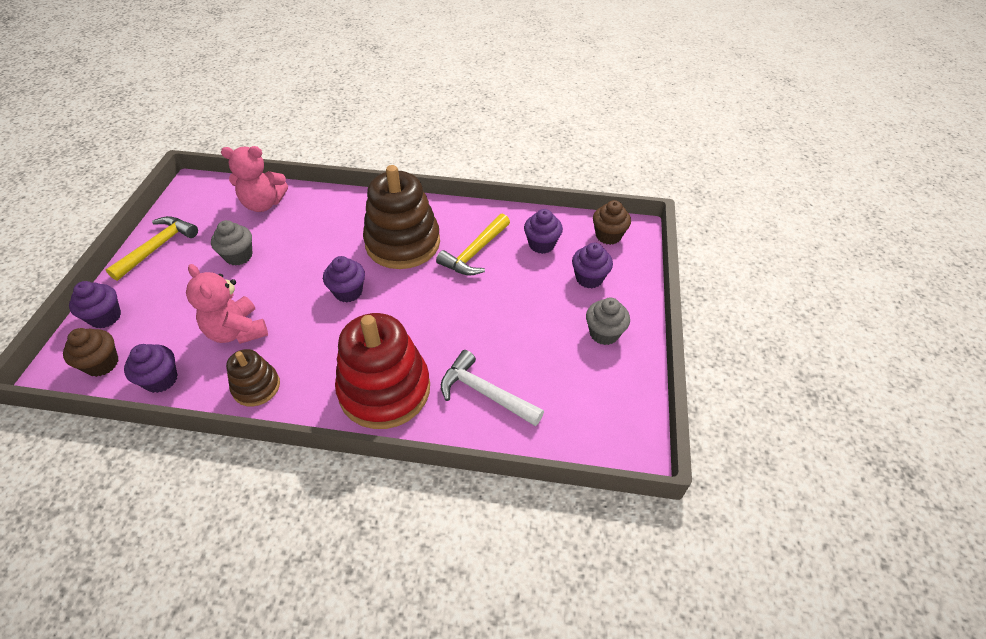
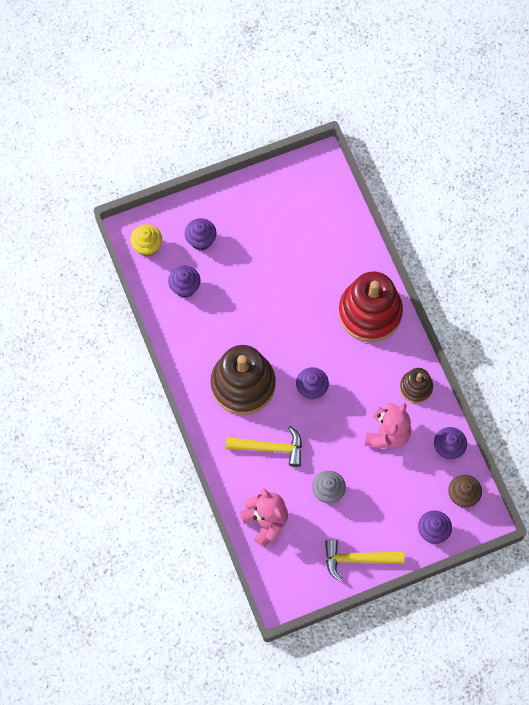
camera: 120 degrees left, 20 degrees up
yellow hammer [436,213,510,276] -> yellow hammer moved to [225,426,302,467]
white hammer [441,350,544,426] -> none
grey cupcake [586,298,630,345] -> none
brown cupcake [593,200,631,245] -> yellow cupcake [130,224,162,257]

